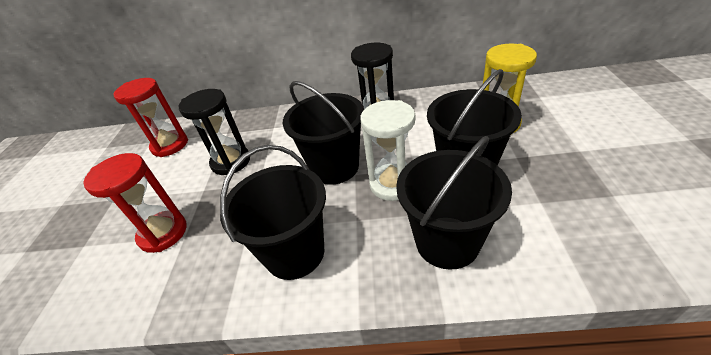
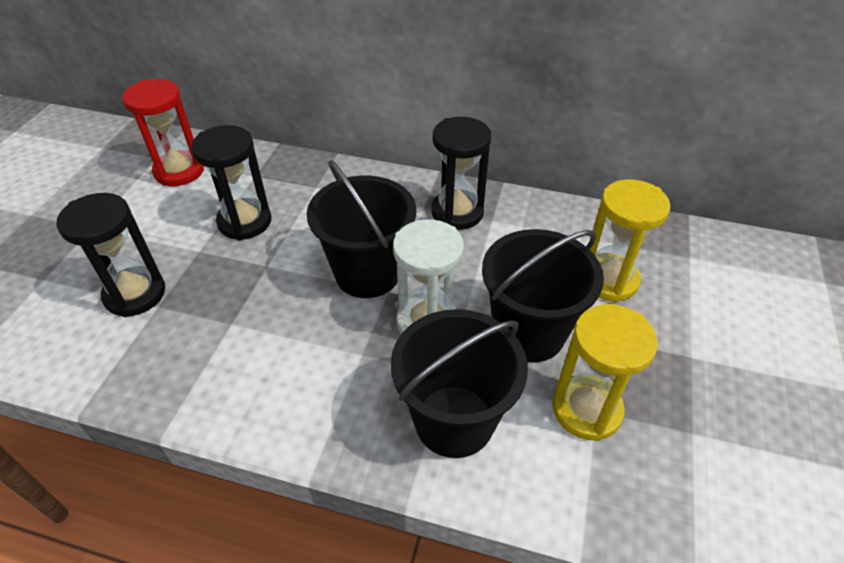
camera: 10 degrees right, 5 degrees up
red hourglass [83,153,187,253] -> black hourglass [57,193,165,317]
black bucket [220,145,326,280] -> none
none -> yellow hourglass [552,304,658,441]

